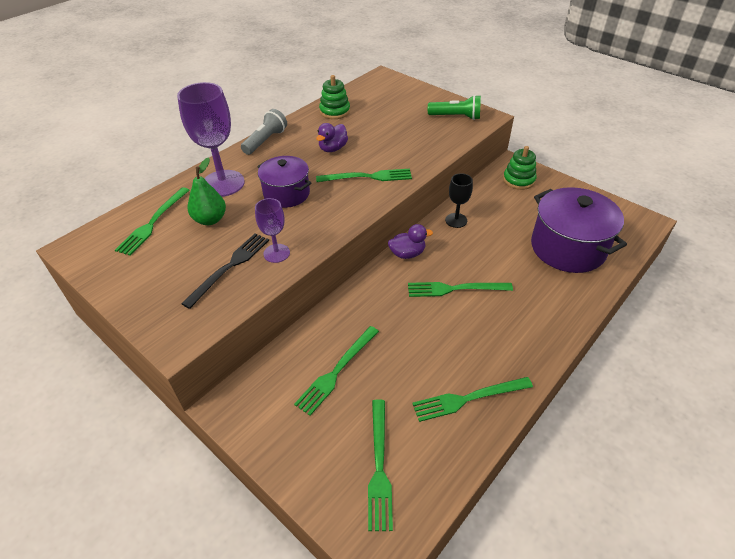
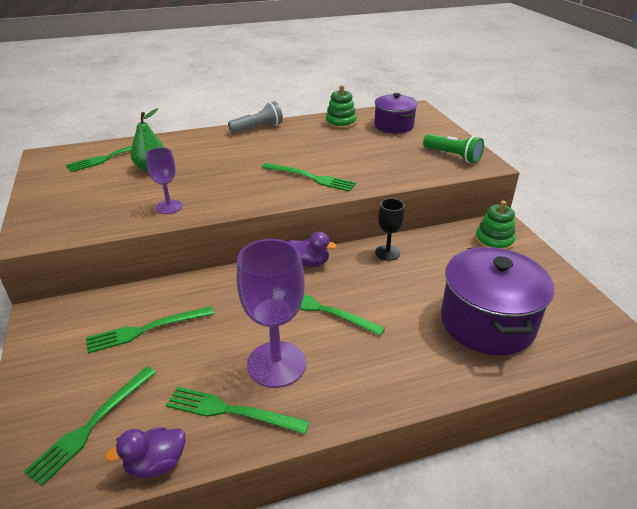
camera: 30 degrees right, 10 degrees down
purple goblet [177,82,245,197] -> purple goblet moved to [237,239,306,388]
black fork [181,233,269,309] -> none
purple pot [257,156,311,208] -> purple pot moved to [374,93,418,133]
purple duck [316,123,348,152] -> purple duck moved to [105,427,185,478]

